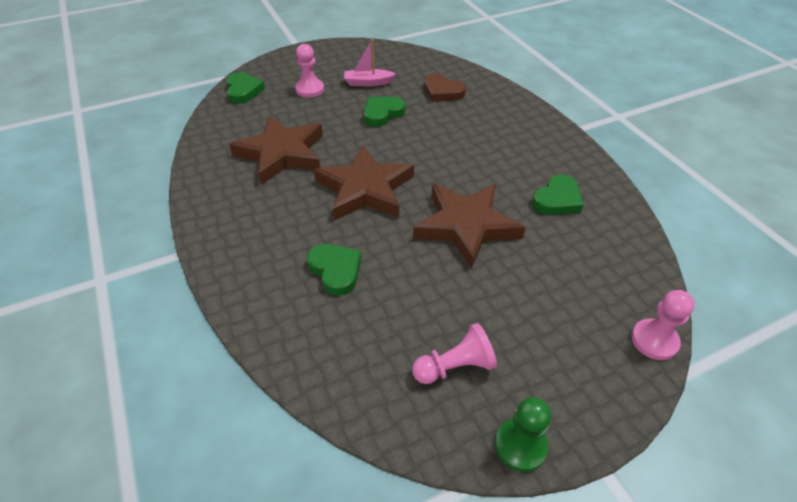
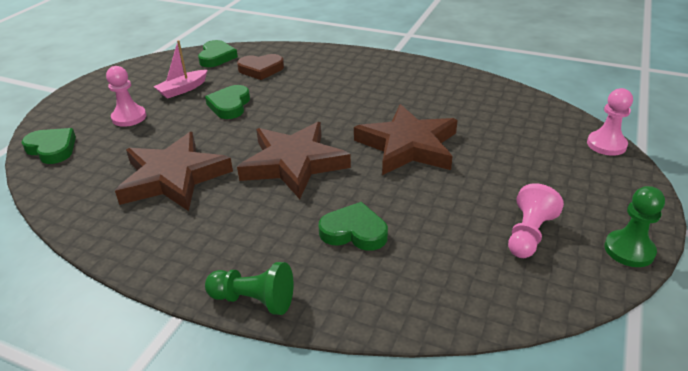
camera: 40 degrees left, 10 degrees down
green heart [532,174,584,215] -> green heart moved to [198,40,238,67]
none -> green pawn [205,262,294,315]

